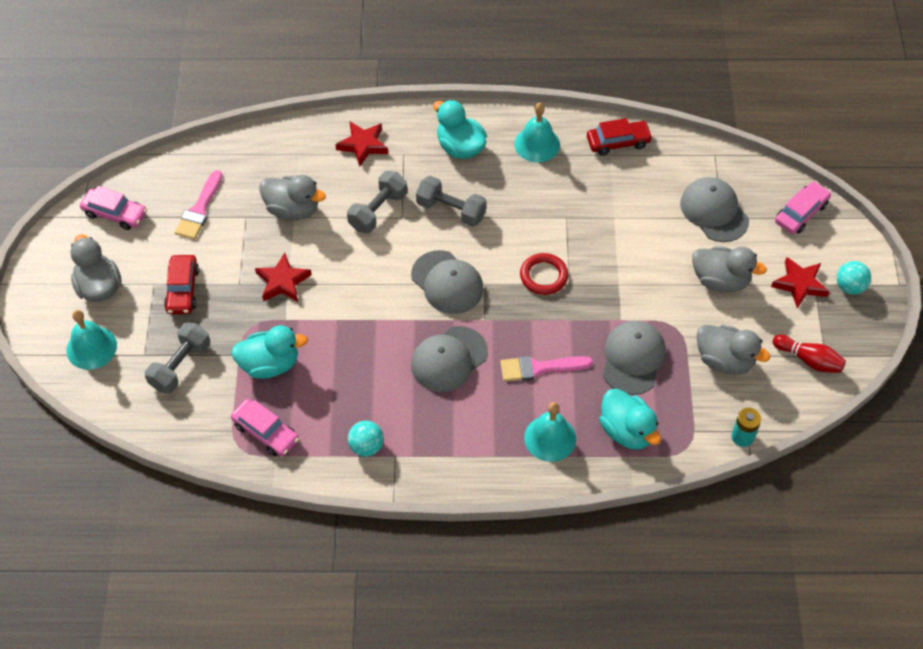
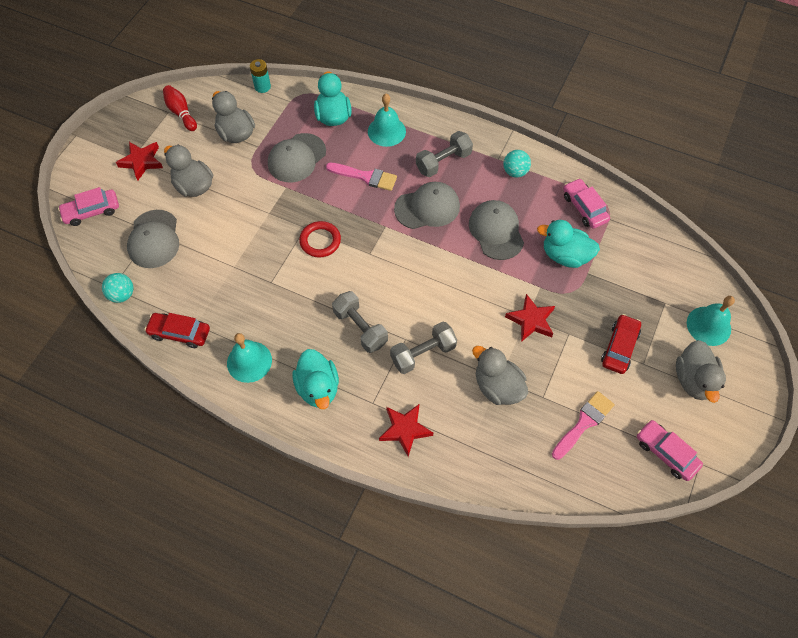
camera: 155 degrees left, 5 degrees up
grey dumbbell [145,322,210,394] -> grey dumbbell moved to [416,131,473,177]
grey cap [411,250,484,314] -> grey cap moved to [469,200,524,260]
turquoise ball [837,261,871,295] -> turquoise ball moved to [102,273,133,303]

